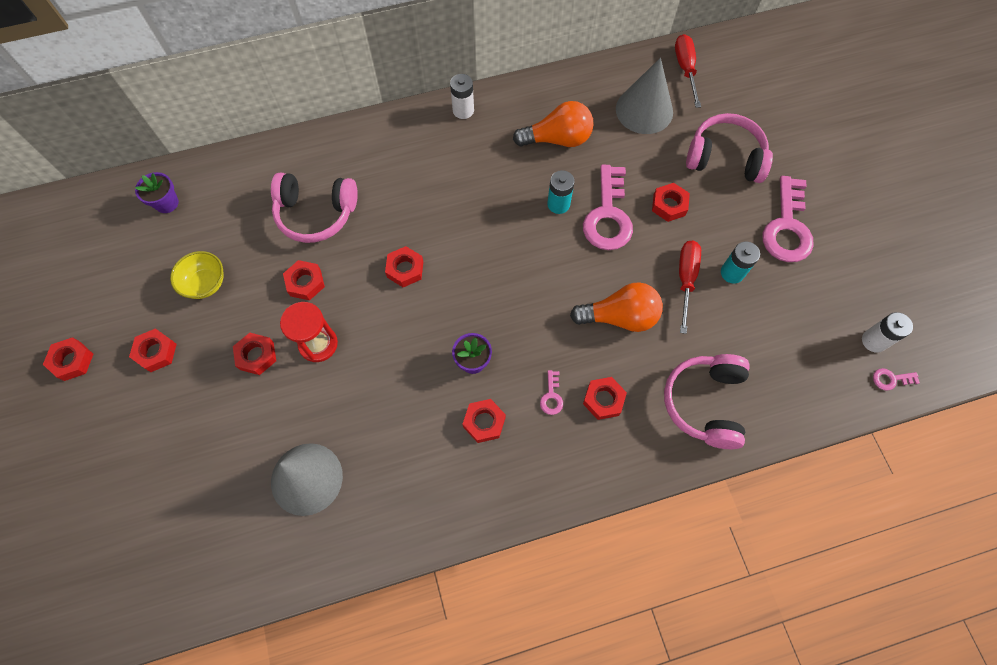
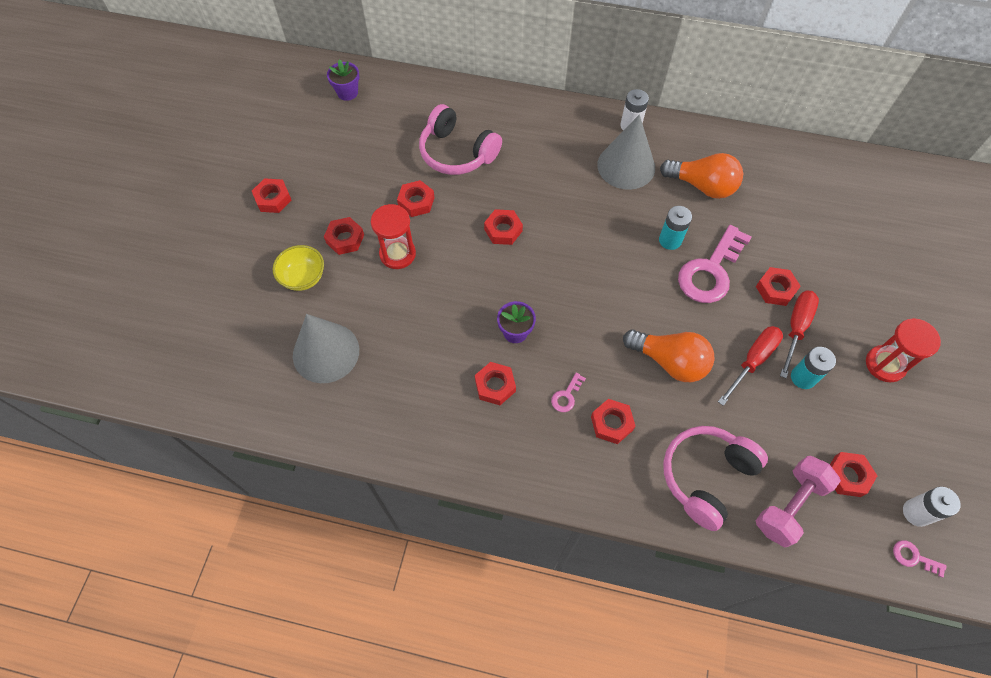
camera: 30 degrees right, 5 degrees down
red nut [43,337,93,381] -> red nut moved to [830,452,877,497]
yellow bowl [170,251,223,299] -> yellow bowl moved to [273,245,324,291]
grey cone [616,58,673,134] -> grey cone moved to [597,114,655,190]
red screwdriver [675,34,701,108] -> red screwdriver moved to [780,290,819,378]
pink headphones [686,113,773,183] -> none
pink key [763,176,814,262] -> red hourglass [866,318,941,382]
none -> pink dumbbell [755,456,841,547]

